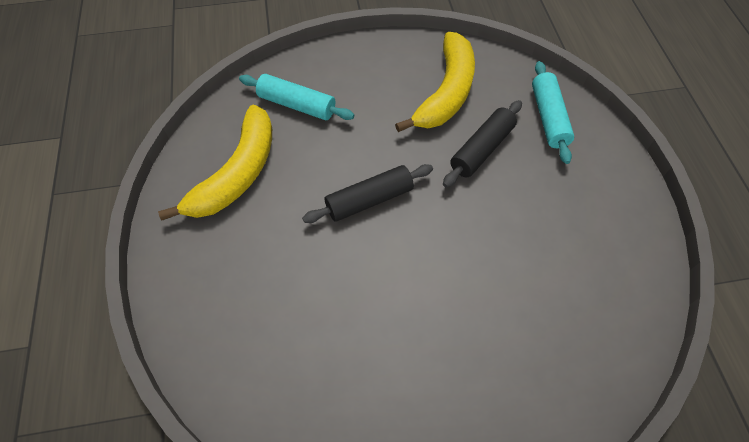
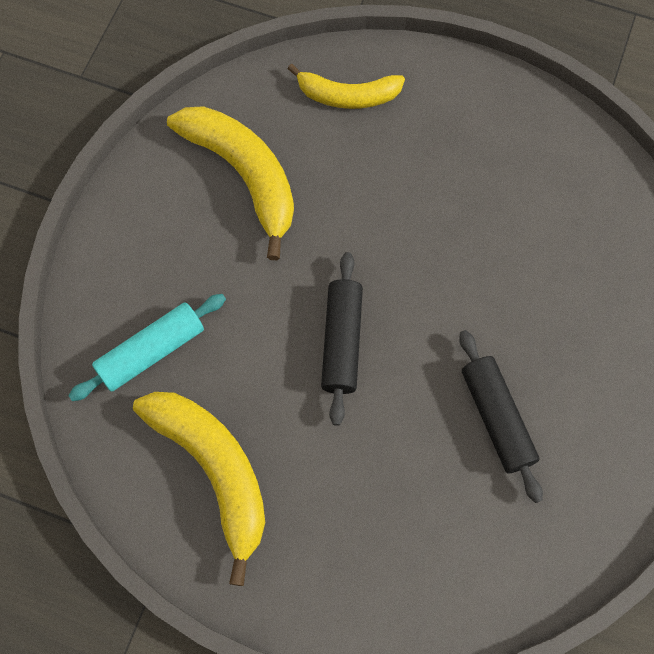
camera: 60 degrees left, 10 degrees up
black rolling pin [443,100,522,187] -> black rolling pin moved to [459,330,543,503]
turquoise rolling pin [532,61,574,164] -> yellow banana [287,64,405,109]

